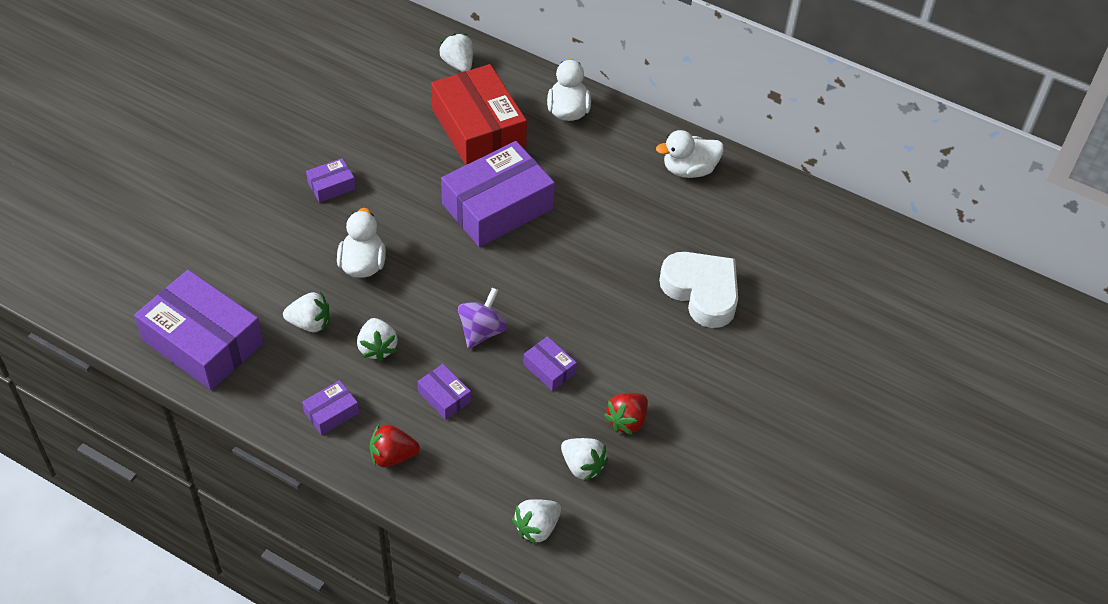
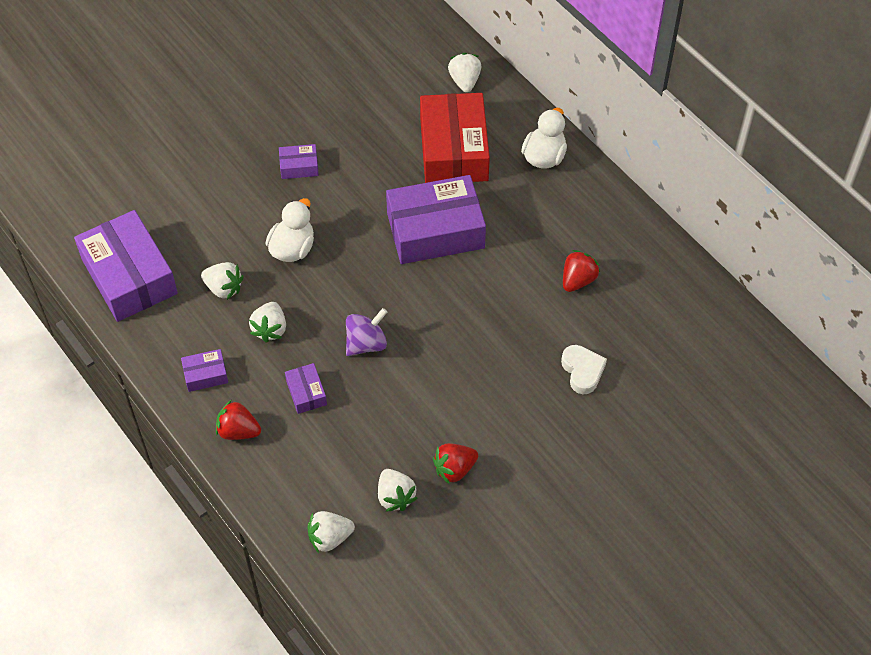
camera: 25 degrees right, 5 degrees up
purple box [523,336,577,391] -> none
white duck [656,130,724,178] -> none
white heart [659,252,738,328] -> white heart [561,345,607,394], size x0.59
none -> red strawberry [563,250,600,292]

